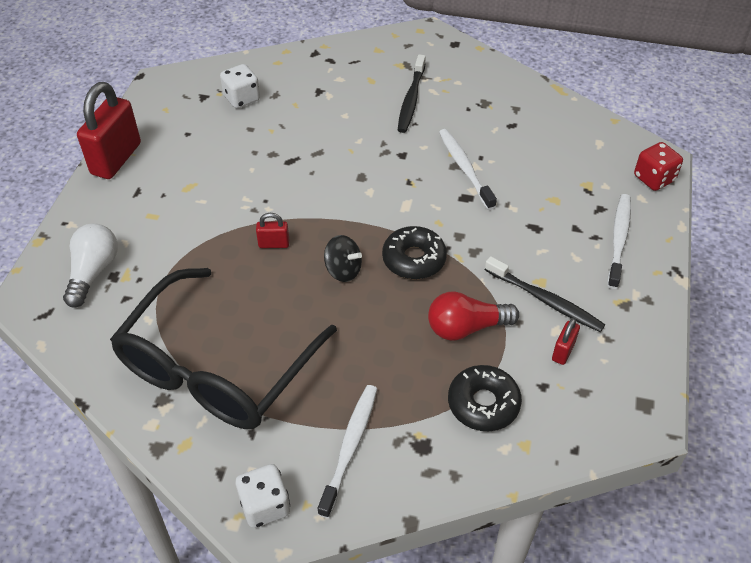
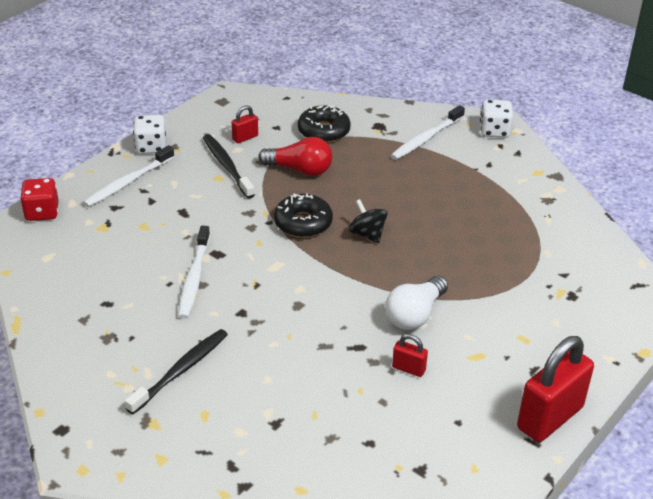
camera: 155 degrees left, 10 degrees down
white light bulb [63,223,118,308] -> white light bulb moved to [385,276,448,330]
black glasses [110,268,337,429] -> none
white dice [220,64,260,108] -> white dice moved to [133,115,166,154]
red padlock [256,213,289,248] -> red padlock moved to [392,334,428,377]

